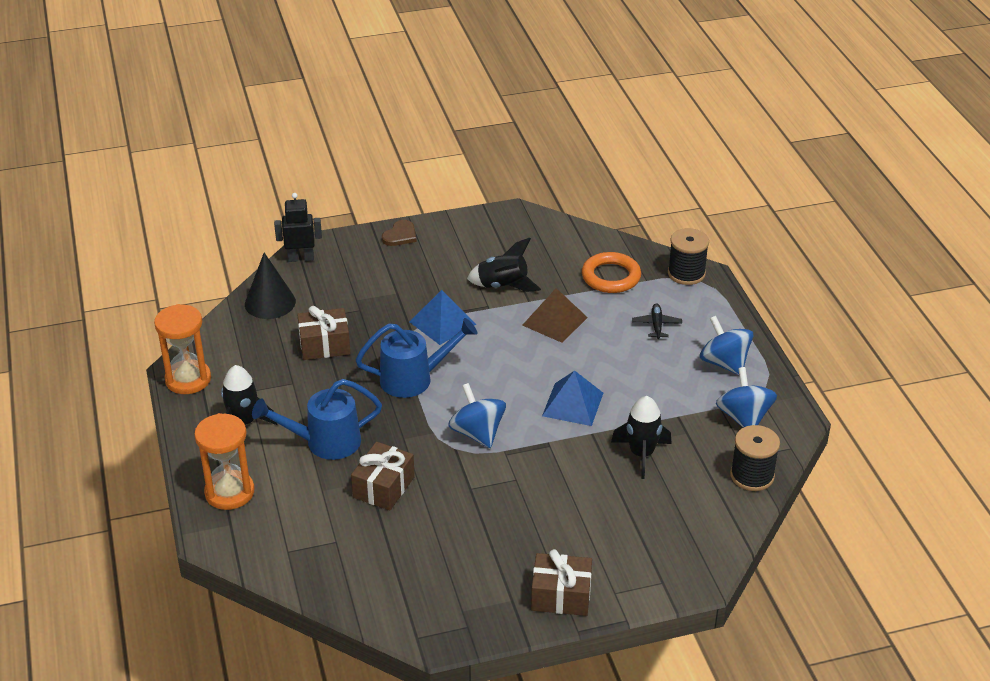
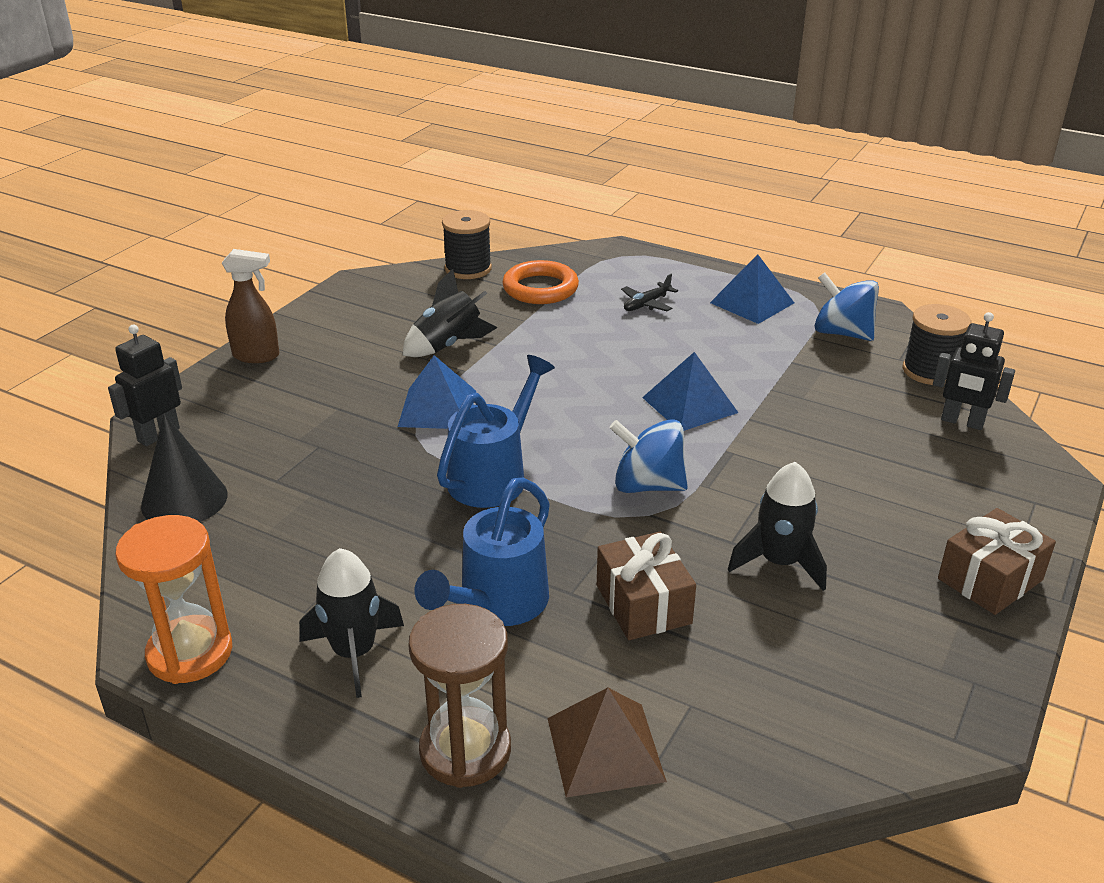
camera: 45 degrees left, 5 degrees down
orange hourglass [194,413,255,510] -> brown hourglass [408,604,511,788]
brown gift [297,306,351,360] -> none
brown heart [382,220,417,246] -> brown spray bottle [222,249,279,363]
brown pyramid [522,288,588,343] -> brown pyramid moved to [547,688,667,797]
black rocket [611,396,672,479] -> black rocket moved to [728,462,827,591]
black plane [632,303,682,339] -> black plane turned 90 degrees counterclockwise [621,274,678,311]
black spool [668,228,709,285] -> black spool moved to [442,210,492,279]
blue spinning top [700,316,753,375] -> blue pyramid [710,254,794,324]
none -> black robot [933,312,1015,430]

